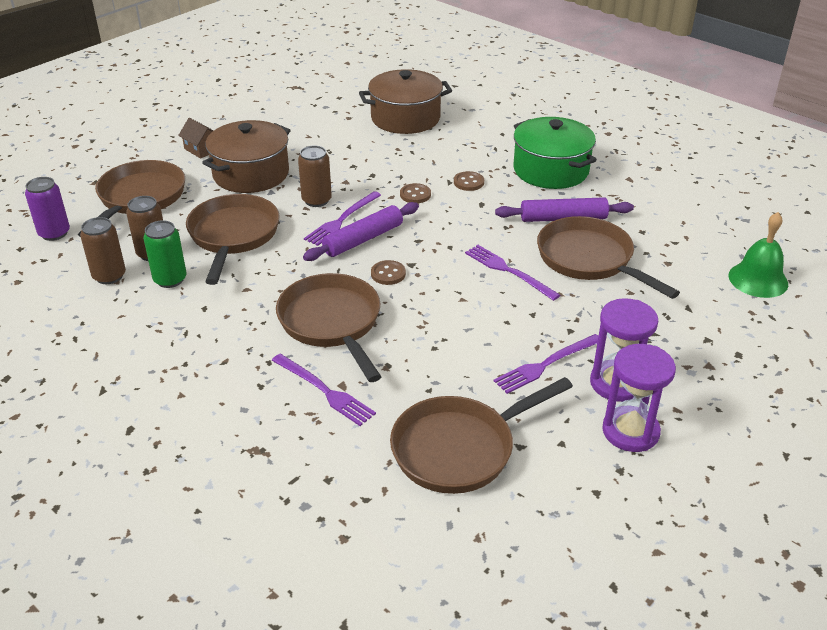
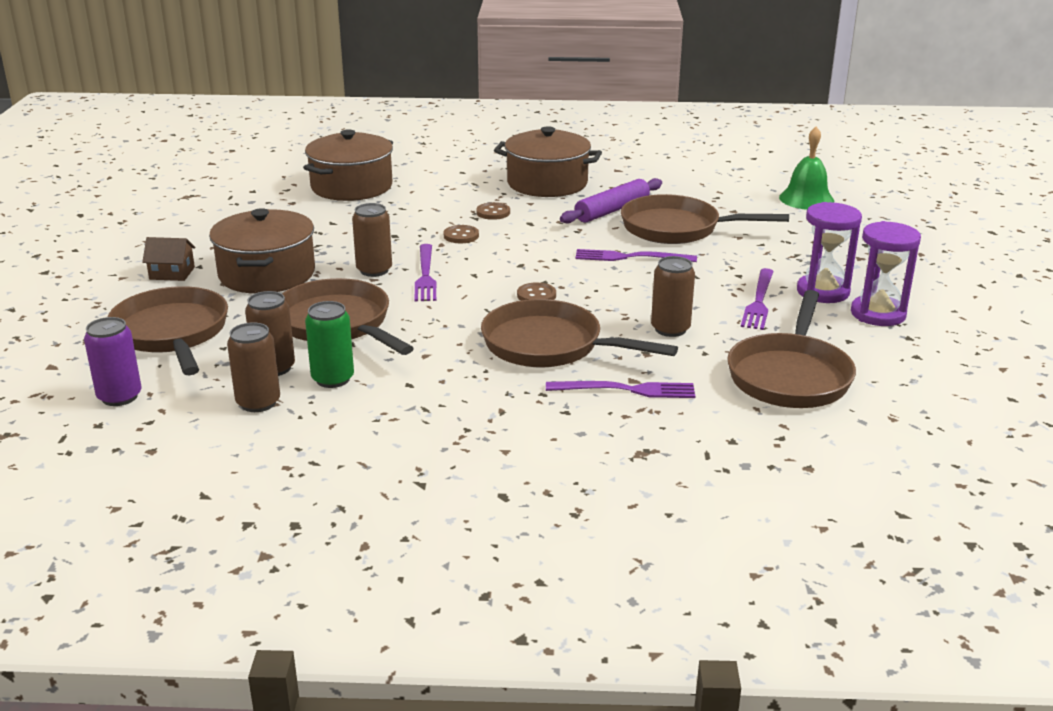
camera: 40 degrees left, 10 degrees down
purple rolling pin [303,202,419,261] -> none
green pot [514,117,597,189] -> brown pot [494,126,602,197]
none -> brown can [651,256,695,337]

